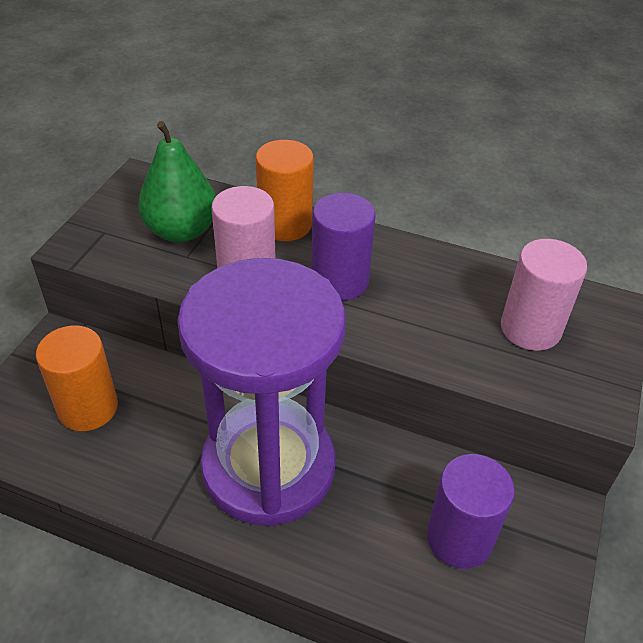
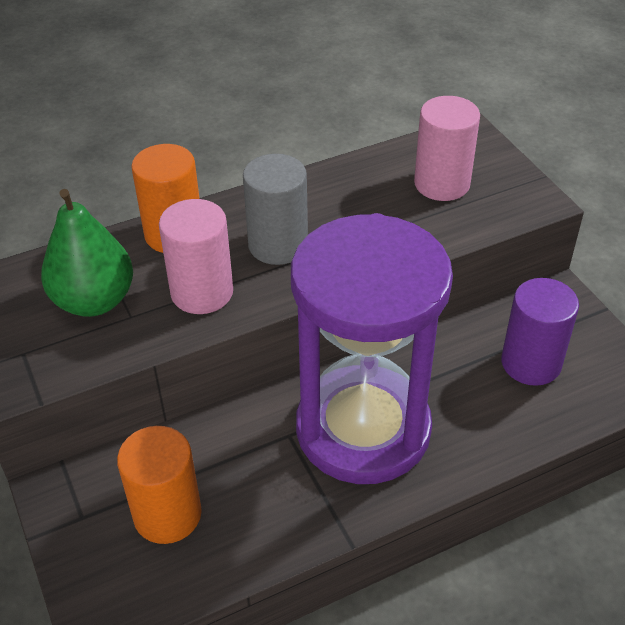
camera: 45 degrees left, 0 degrees up
purple cylinder [311,193,375,301] -> grey cylinder [243,154,308,265]

